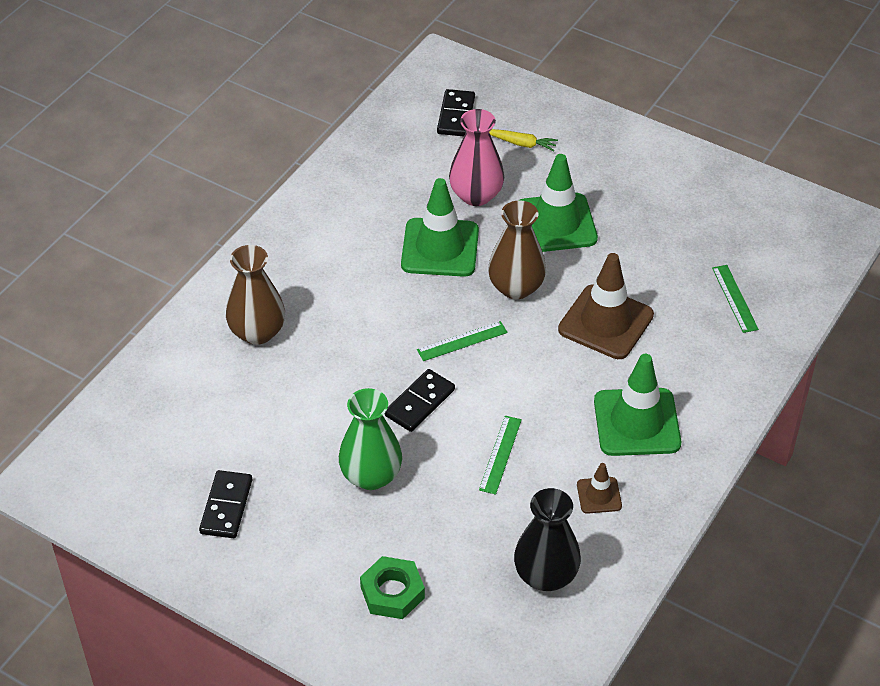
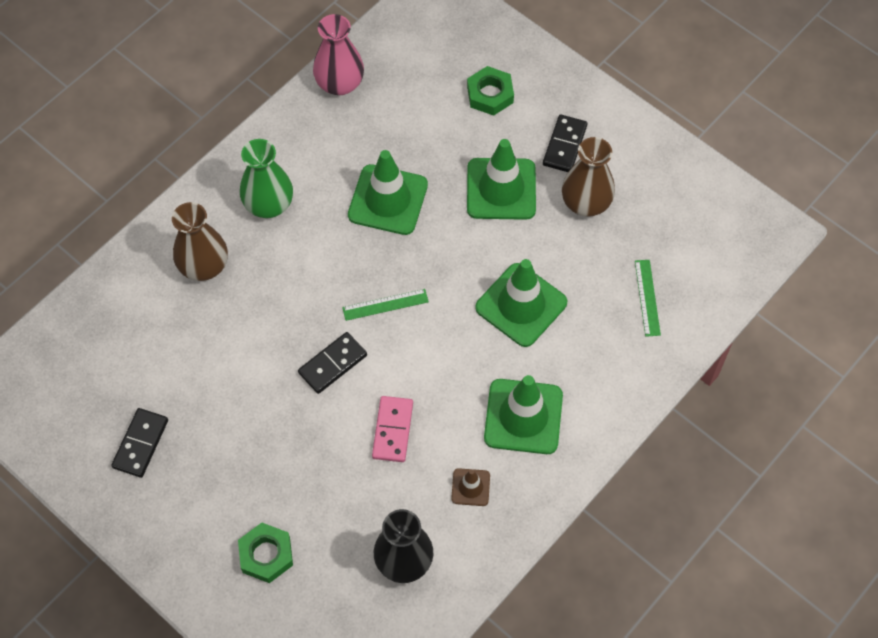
camera: 10 degrees right, 15 degrees up
green vase [339,388,402,490] -> green vase moved to [240,139,293,218]
black domino [437,89,475,136] -> black domino moved to [543,114,587,172]
pink vase [449,109,504,206] -> pink vase moved to [313,14,364,95]
green ruler [479,416,522,495] -> pink domino [372,396,413,462]
brown vase [488,200,546,299] -> brown vase moved to [562,137,615,217]
yellow carrot [489,129,558,151] -> green nut [467,66,514,116]
brown traffic cone [558,253,654,359] -> green traffic cone [475,259,567,347]

